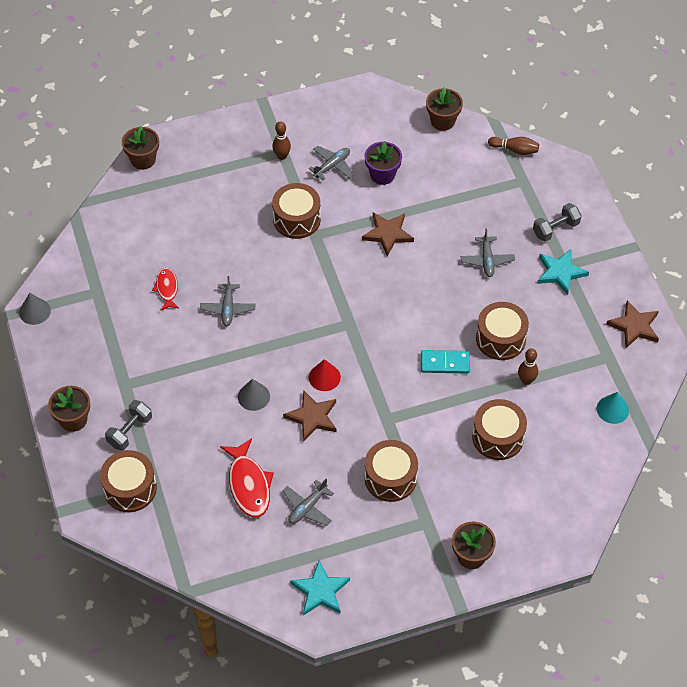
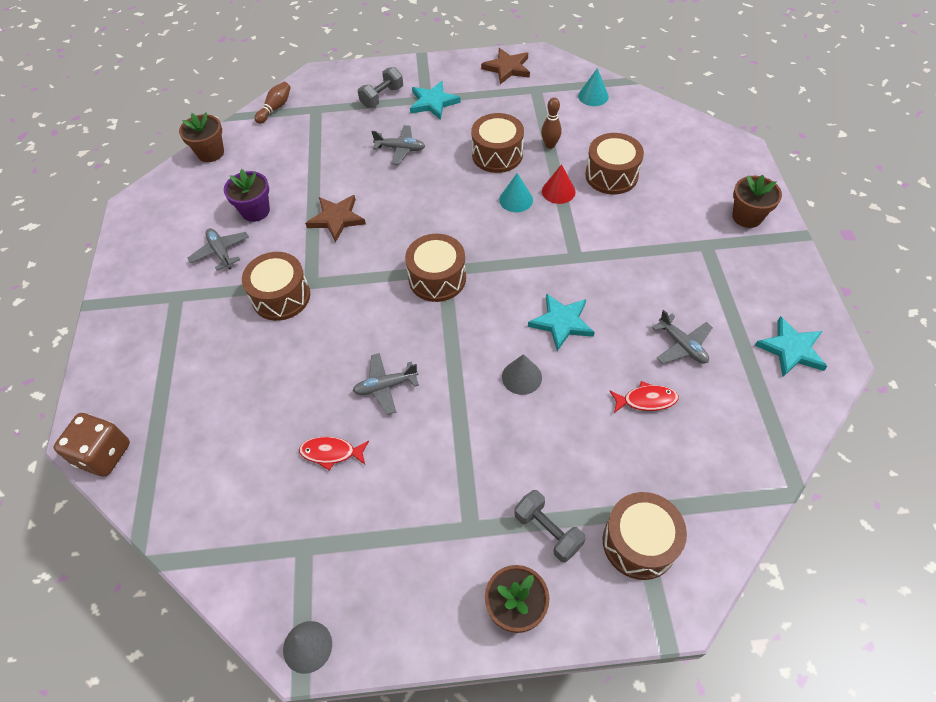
camera: 75 degrees left, 0 degrees up
brown flower pot [122,126,159,170] -> brown dice [54,413,130,477]
grey plane [200,276,255,326] -> grey plane turned 150 degrees clockwise [353,353,419,415]
red fish [220,438,274,518] -> red fish [609,381,679,413], size x0.61
brown bowling pin [272,121,291,160] -> none
brown star [283,390,337,442] -> turquoise star [528,293,595,351]
red cone [309,359,341,391] -> red cone moved to [542,164,576,204]
brown drum [364,440,418,502] -> brown drum moved to [405,234,466,302]
turquoise domino [421,350,470,374] -> turquoise cone [499,173,533,212]
grey dumbbell [533,203,582,242] -> grey dumbbell turned 60 degrees clockwise [358,67,403,108]

